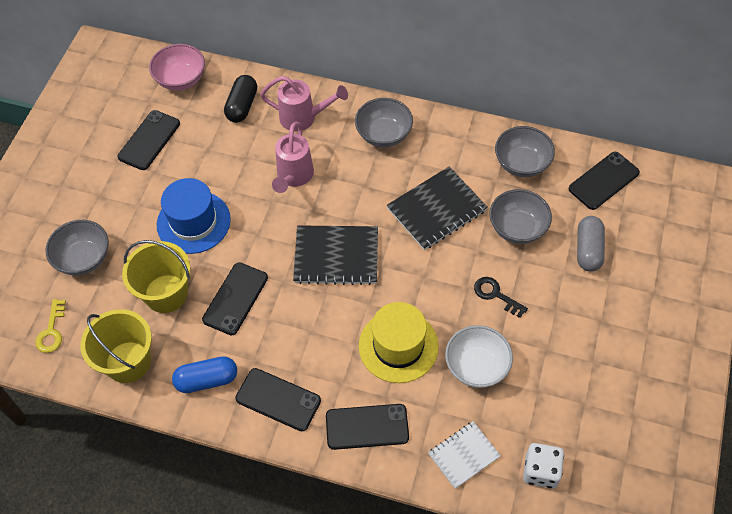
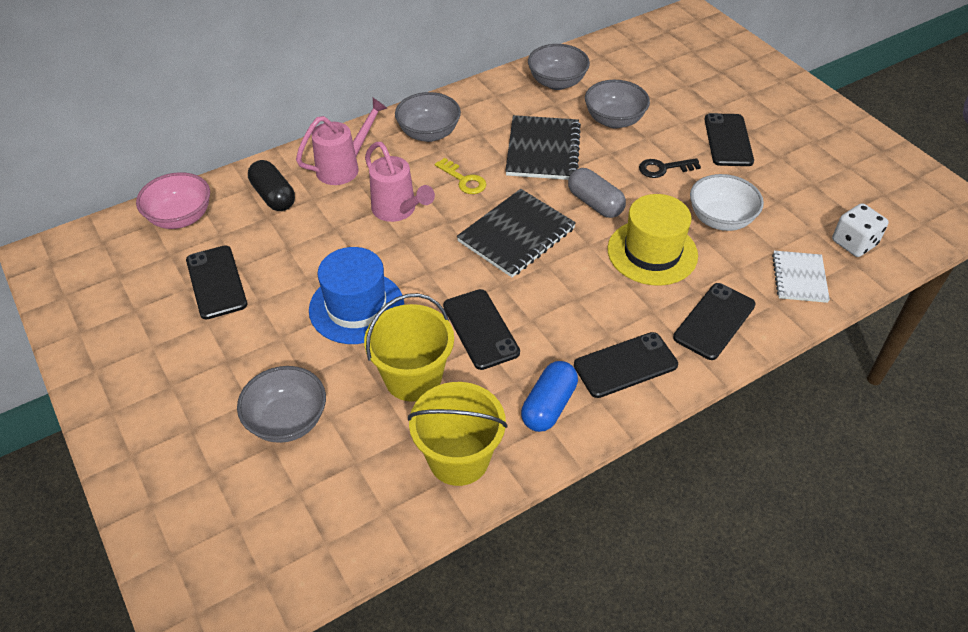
camera: 50 degrees left, 10 degrees down
yellow key [35,299,66,353] -> yellow key moved to [435,158,487,194]
black phone [569,152,640,210] -> black phone moved to [704,113,754,166]
grey capsule [577,216,605,272] -> grey capsule moved to [568,168,626,218]

